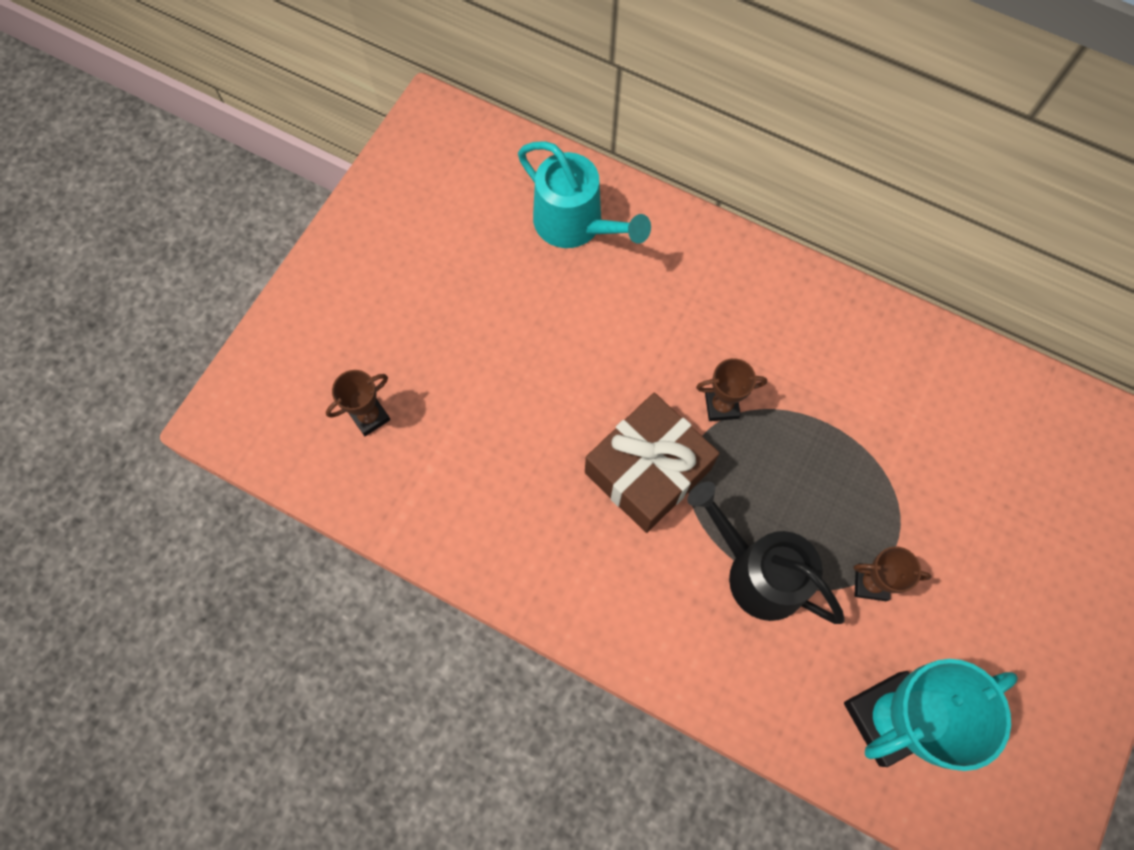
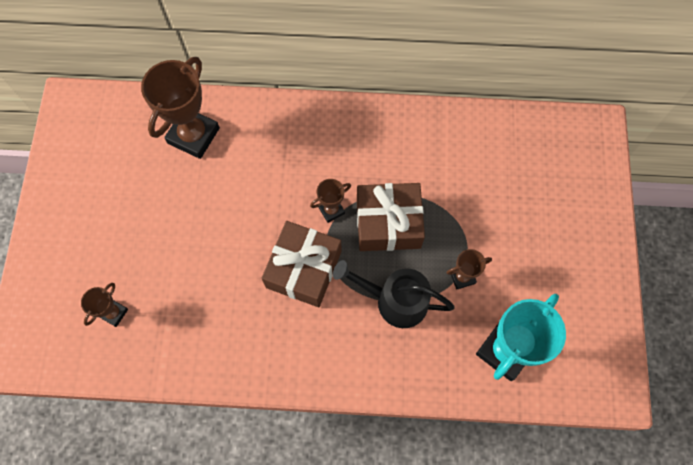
camera: 25 degrees left, 0 degrees up
turquoise watering can [518,141,651,248] -> brown trophy [141,57,220,159]
none -> brown gift [357,183,425,251]

